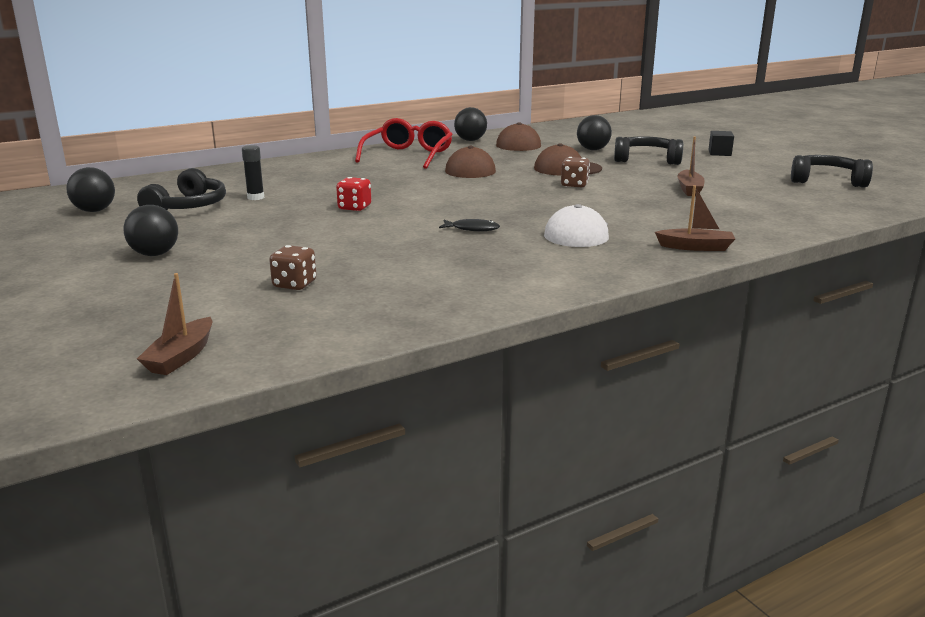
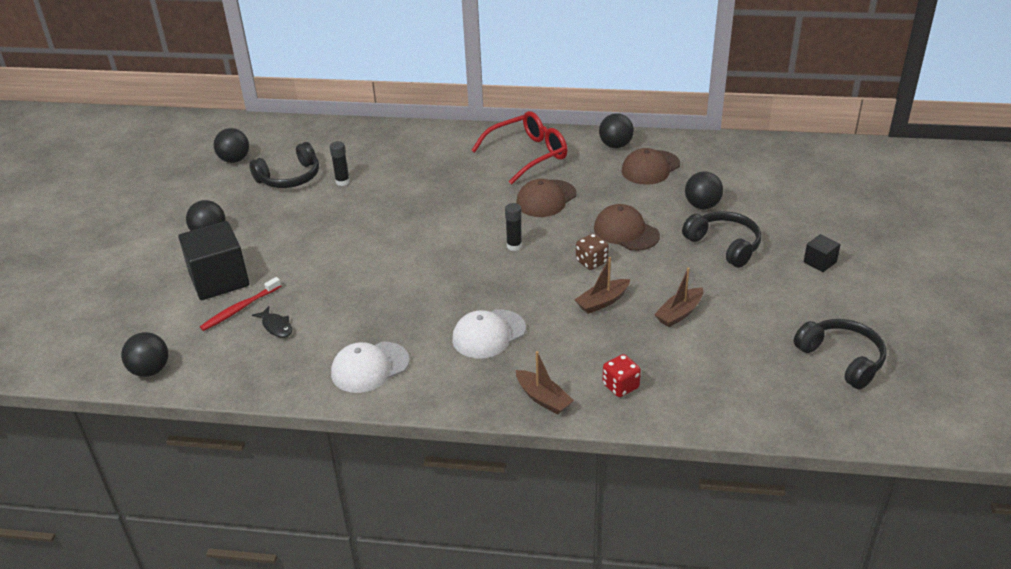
camera: 40 degrees right, 15 degrees up
brown boat [137,273,213,375] -> brown boat moved to [575,257,630,314]
brown dice [269,245,316,290] -> red toothbrush [200,277,281,331]
red dice [336,177,371,211] -> red dice moved to [602,354,641,397]
black fish [439,219,500,231] -> black fish moved to [252,306,292,338]
none -> black ball [121,332,168,377]
none -> black cube [178,221,249,300]
none -> white cap [331,342,409,393]
none -> black glue stick [505,203,522,251]

